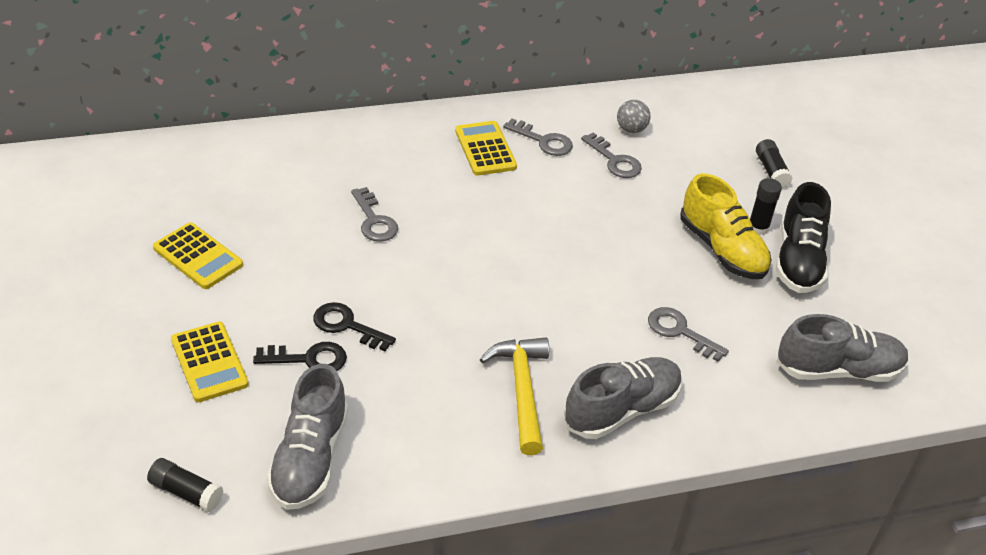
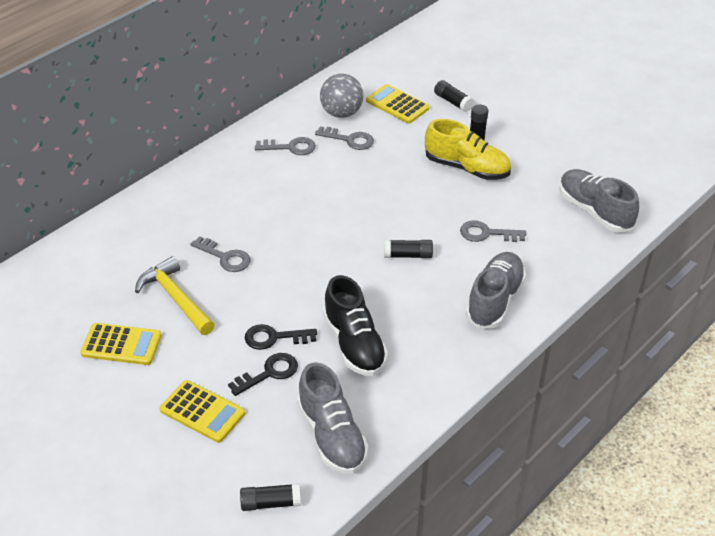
camera: 30 degrees left, 0 degrees up
yellow calculator [455,121,517,176] -> yellow calculator moved to [366,84,429,124]
yellow hammer [480,338,549,455] -> yellow hammer moved to [135,256,215,335]
grey ball [617,100,651,133] -> grey ball [320,74,364,118], size x1.64
black shoe [776,182,831,293] -> black shoe moved to [323,275,388,376]
grey shoe [777,314,909,382] -> grey shoe turned 90 degrees counterclockwise [559,169,639,232]
none -> black glue stick [384,240,433,258]

